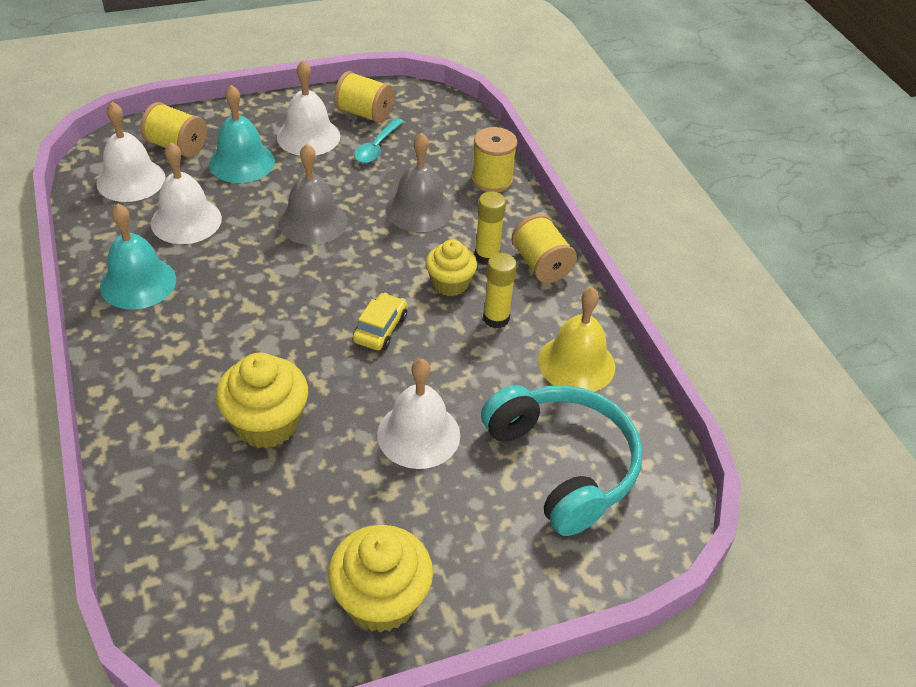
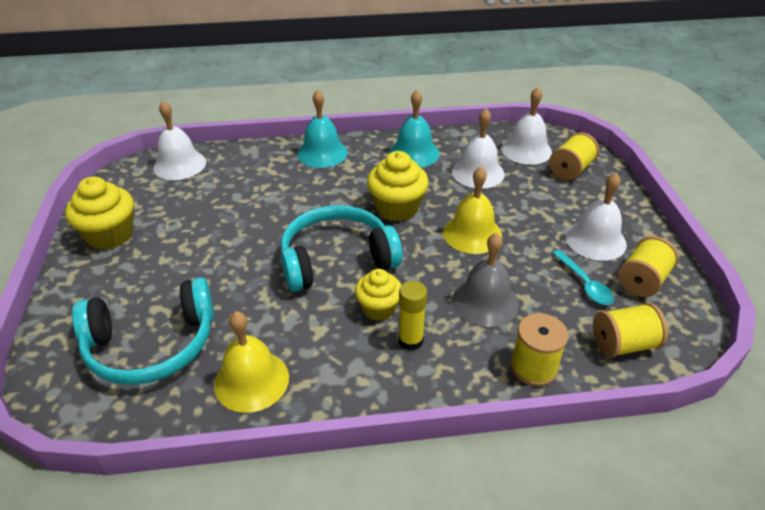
camera: 105 degrees right, 5 degrees down
turquoise bell [209,85,275,183] -> turquoise bell moved to [297,90,348,168]
yellow cupcake [216,352,308,448] -> yellow cupcake moved to [367,151,429,221]
grey bell [278,144,347,245] -> yellow bell [443,167,502,254]
yellow car [353,293,407,350] -> turquoise headphones [280,205,403,292]
turquoise spoon [354,118,404,163] -> turquoise spoon turned 150 degrees counterclockwise [552,250,614,305]
white bell [377,359,460,469] -> white bell moved to [153,101,206,180]
yellow glue stick [483,253,517,328] -> none
yellow spool [511,214,577,283] -> yellow spool moved to [593,303,668,358]

